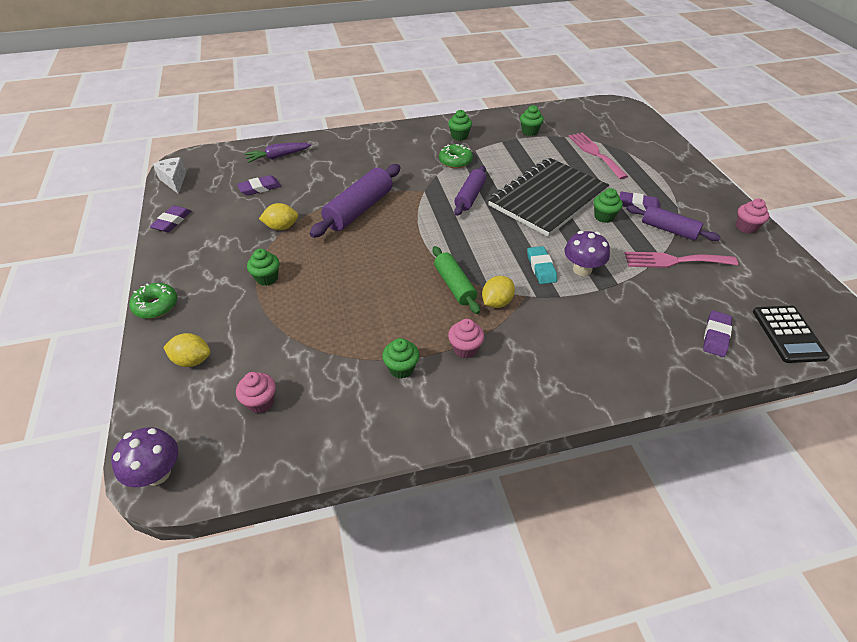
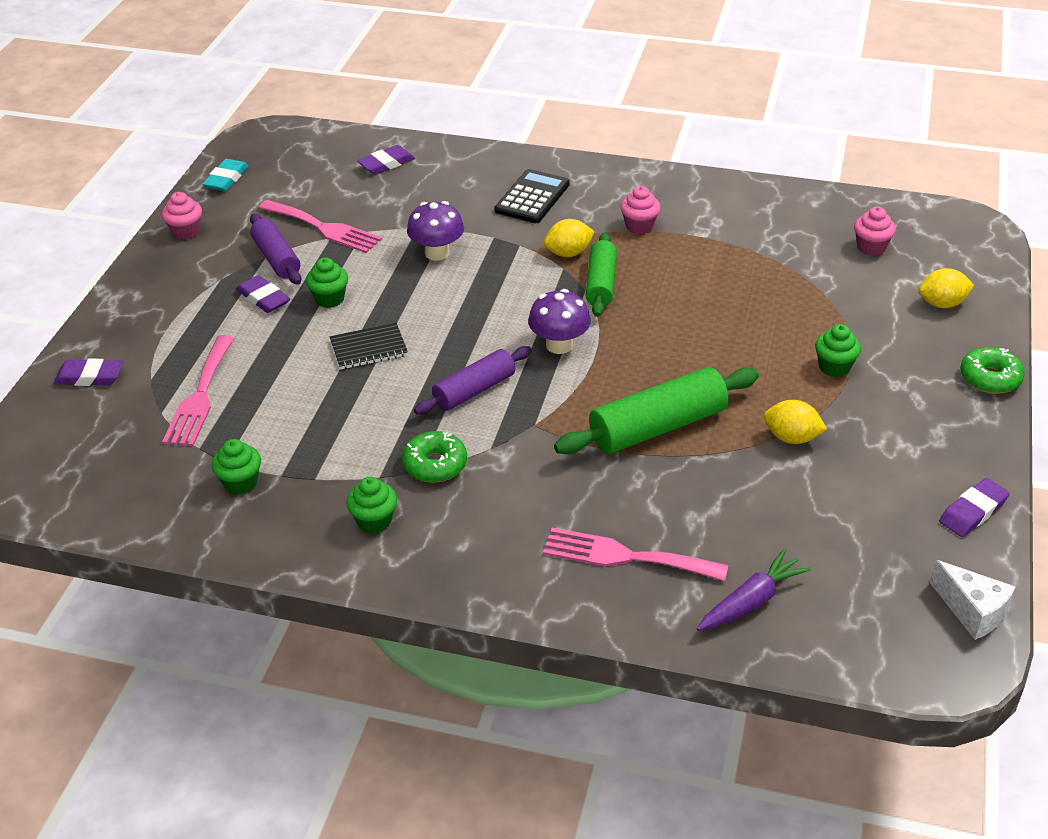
camera: 150 degrees left, 5 degrees down
purple mushroom [111,427,178,487] -> purple mushroom moved to [528,289,591,354]
white cheese [153,157,186,194] -> white cheese turned 45 degrees counterclockwise [930,560,1015,640]
yellow lemon [163,333,211,367] -> yellow lemon turned 45 degrees counterclockwise [918,268,974,308]
purple eraser [237,175,281,196] -> purple eraser moved to [54,359,123,386]
purple carrot [244,143,311,163] -> purple carrot turned 45 degrees counterclockwise [697,548,811,631]
purple rolling pin [309,164,401,238] -> green rolling pin [554,367,759,455]
green cupcake [382,338,420,378] -> none
black notebook [488,158,609,237] -> black notebook [330,323,408,370], size x0.41
turquoise eraser [527,246,557,284] -> turquoise eraser moved to [202,159,249,191]
black calculator [753,306,829,363] -> black calculator moved to [494,169,570,223]
none -> pink fork [543,528,728,581]

